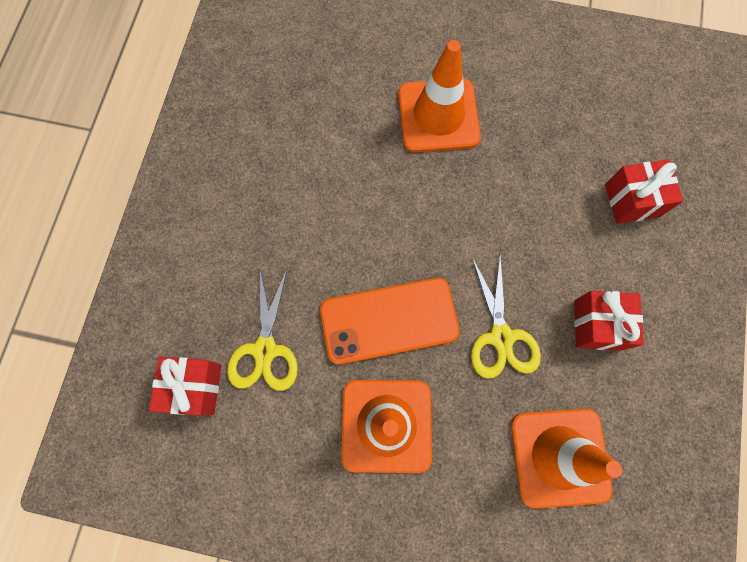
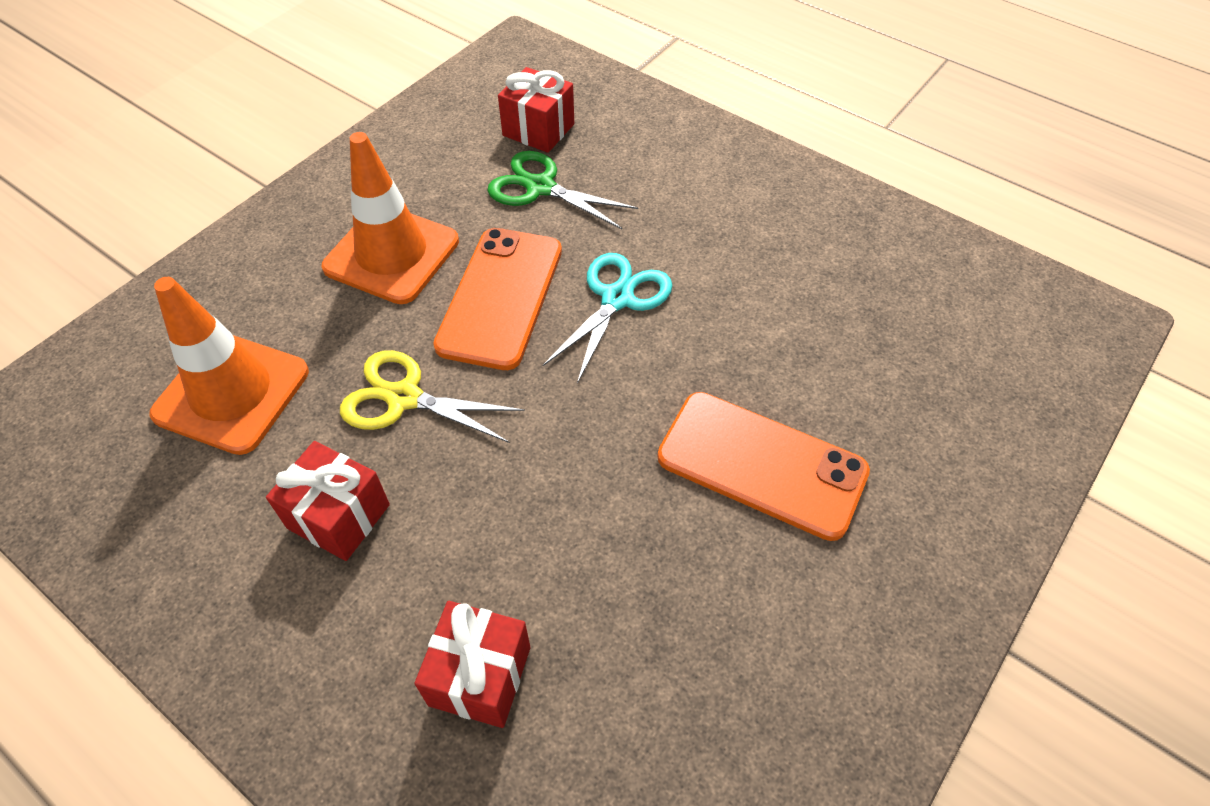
camera: 115 degrees right, 20 degrees down
yellow scissors [227,267,298,391] -> green scissors [487,151,638,229]
orange traffic cone [398,40,481,152] -> orange phone [657,392,870,541]
none -> turquoise scissors [542,253,673,383]

